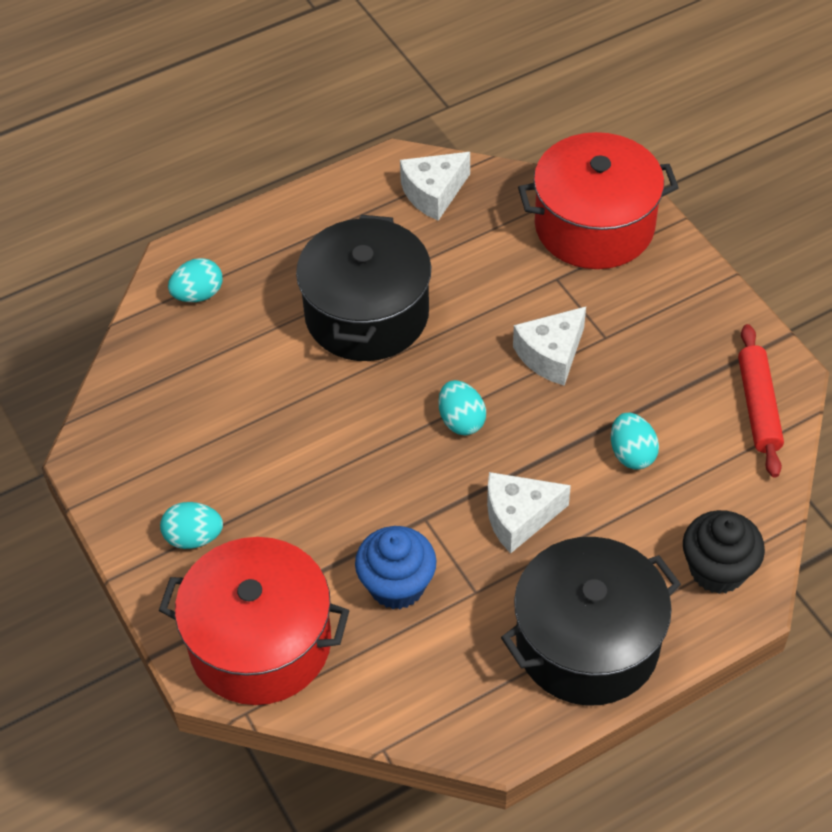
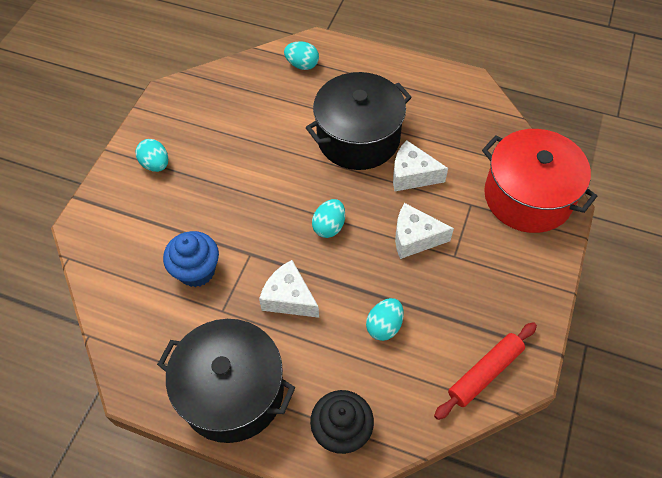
camera: 50 degrees right, 5 degrees up
red pot [159,537,349,705] -> none
white cheese [400,152,470,221] -> white cheese moved to [393,140,448,191]

